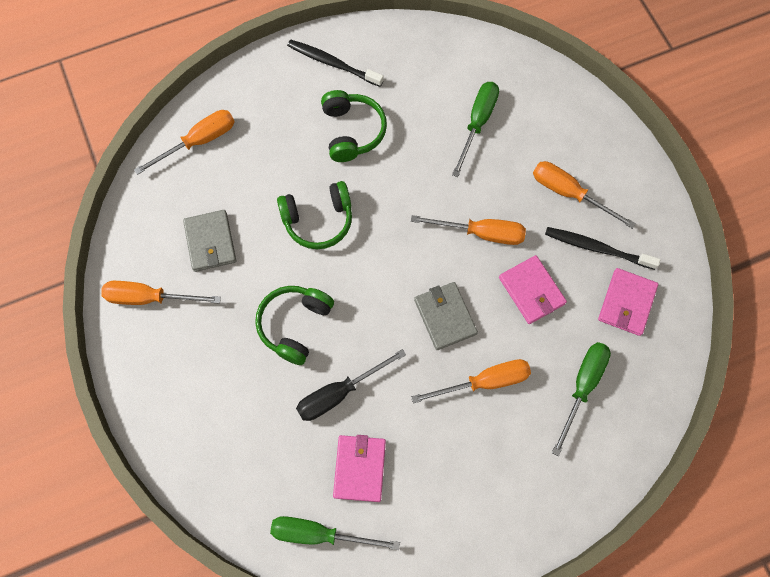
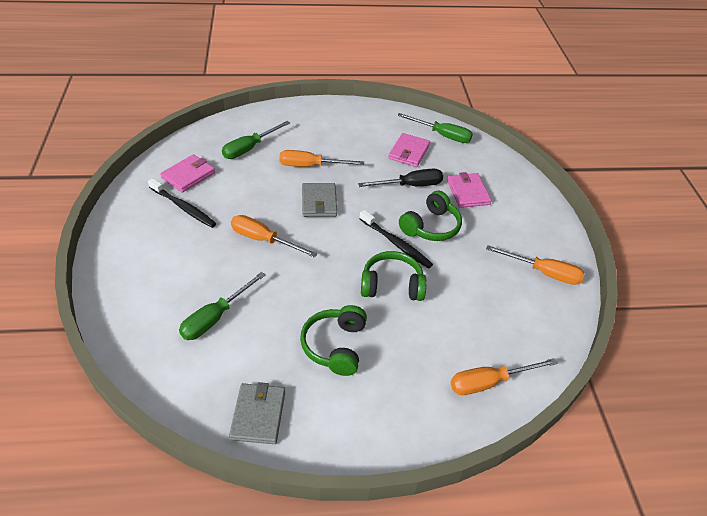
camera: 165 degrees left, 25 degrees down
grey wallet [183,210,236,272] -> grey wallet moved to [229,382,285,444]
black toothbrush [287,40,383,87] -> black toothbrush moved to [359,210,433,269]
pink wallet [499,255,567,324] -> pink wallet moved to [447,172,492,208]
orange screwdriver [533,161,636,229] -> none

